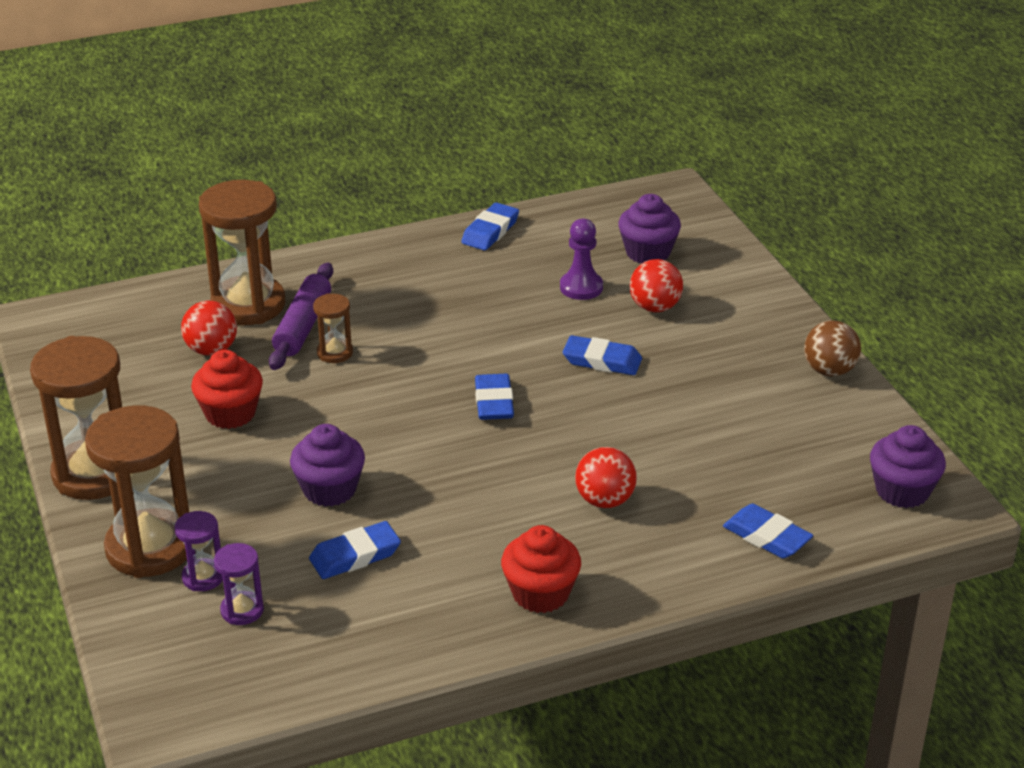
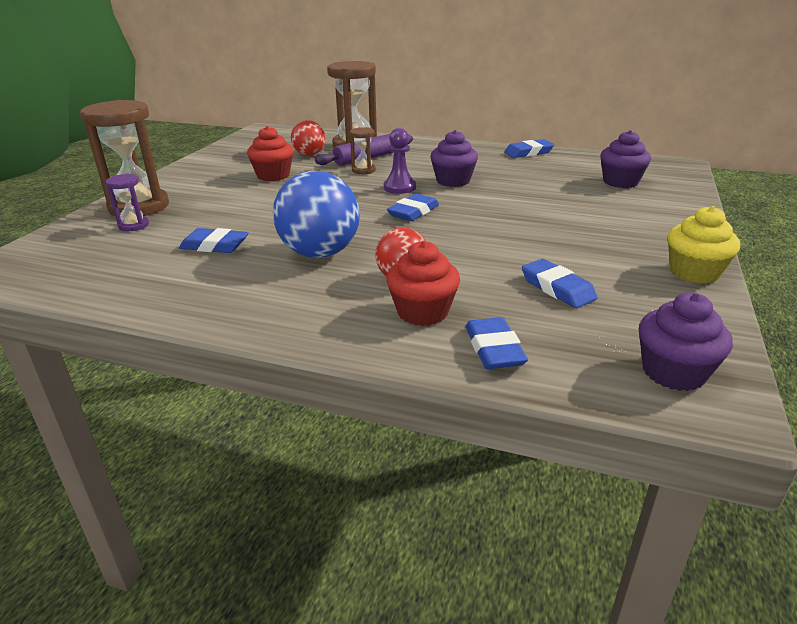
camera: 40 degrees right, 5 degrees down
brown hourglass [30,336,122,500] -> none
purple hourglass [214,543,264,625] -> none
purple cupcake [290,424,365,507] -> purple cupcake moved to [430,130,478,187]
red cupcake [501,525,581,613] -> red cupcake moved to [386,241,460,326]
purple pawn [560,218,603,300] -> purple pawn moved to [384,128,416,194]
blue eraser [563,335,642,375] -> blue eraser moved to [522,259,598,308]
red ball [630,259,683,312] -> none
brown ball [804,320,861,376] -> yellow cupcake [668,206,740,284]
none -> blue ball [273,171,360,258]

